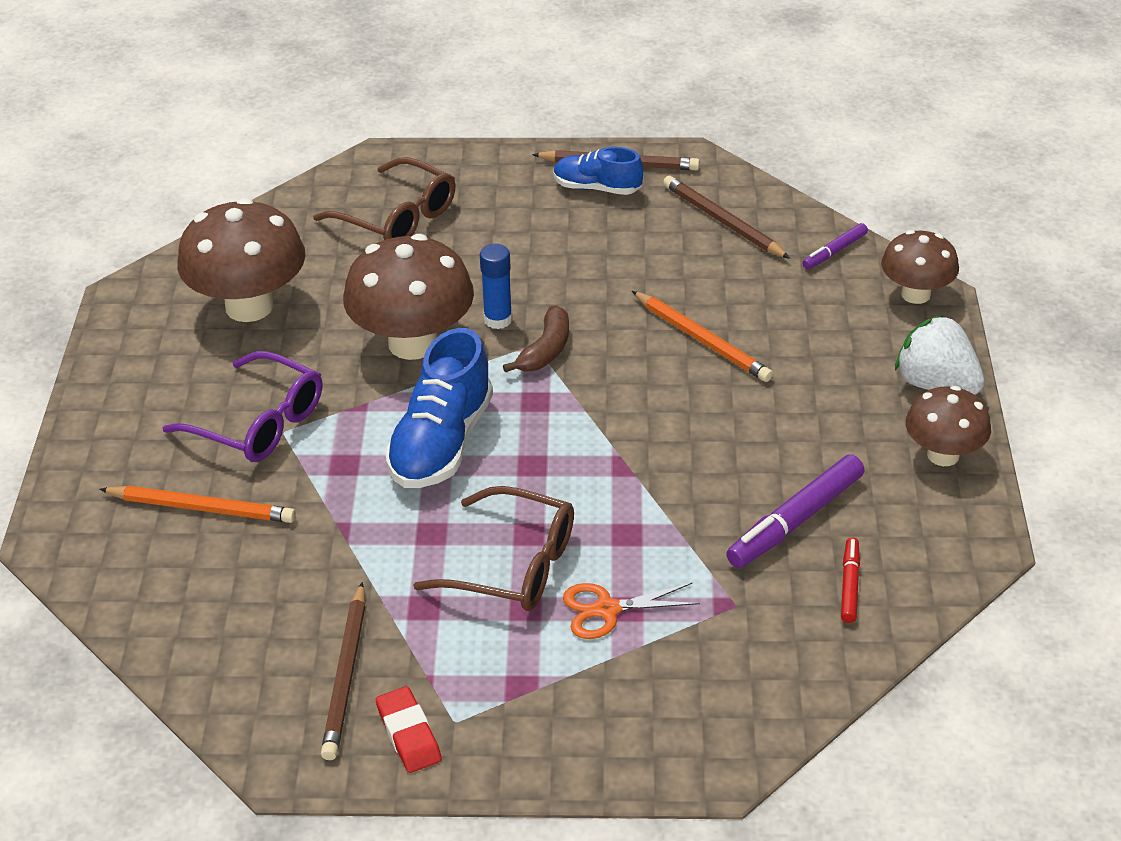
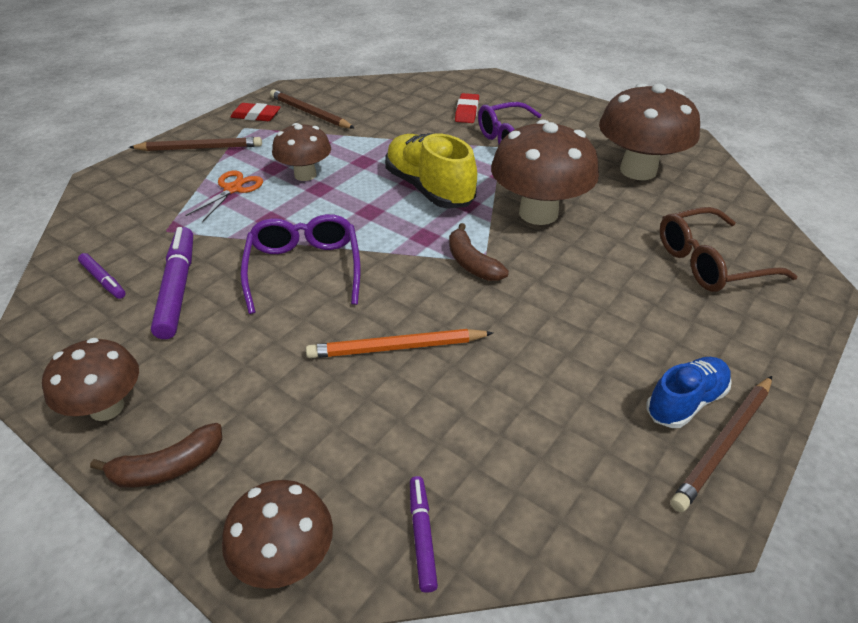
camera: 125 degrees right, 0 degrees up
orange pencil [99,486,296,523] -> red eraser [455,93,479,123]
blue shoe [385,328,493,488] -> yellow shoe [385,133,477,209]
brown glasses [413,486,574,611] -> brown mushroom [272,123,331,181]
blue glue stick [480,244,512,329] -> none
brown pencil [663,176,790,259] -> brown pencil moved to [129,137,262,151]
red marker [841,537,860,623] -> purple marker [78,253,126,299]
white strawberry [895,315,985,395] -> brown banana [90,423,222,488]
none -> purple glasses [240,214,360,314]

